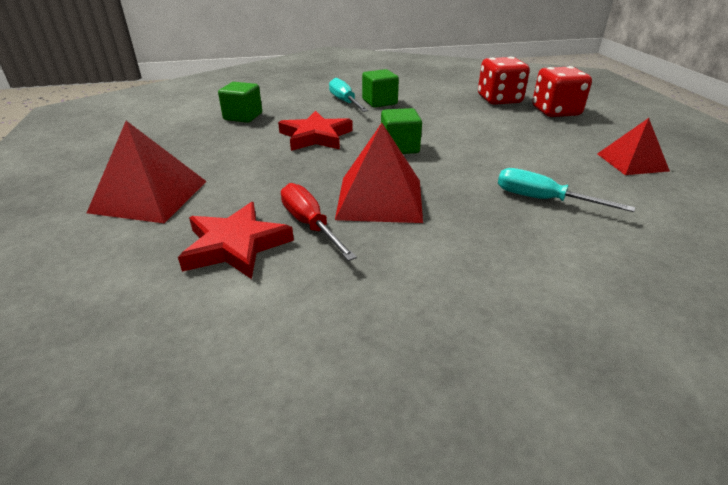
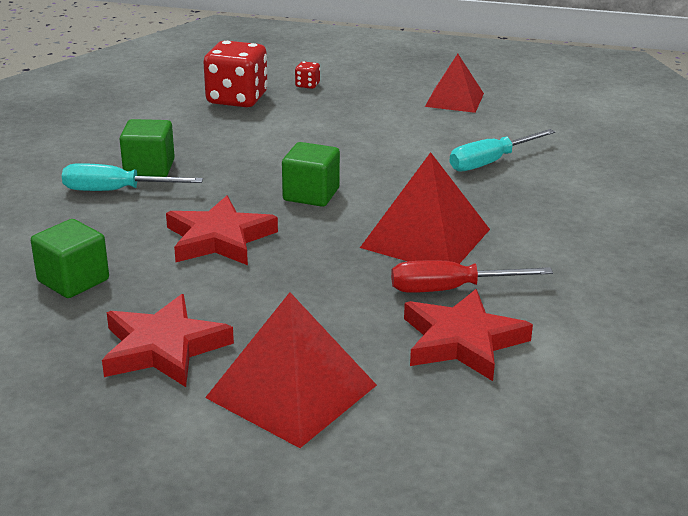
camera: 65 degrees left, 5 degrees down
red dice [532,66,592,117] -> red dice [295,61,320,89], size x0.42
none -> red star [102,294,234,387]

